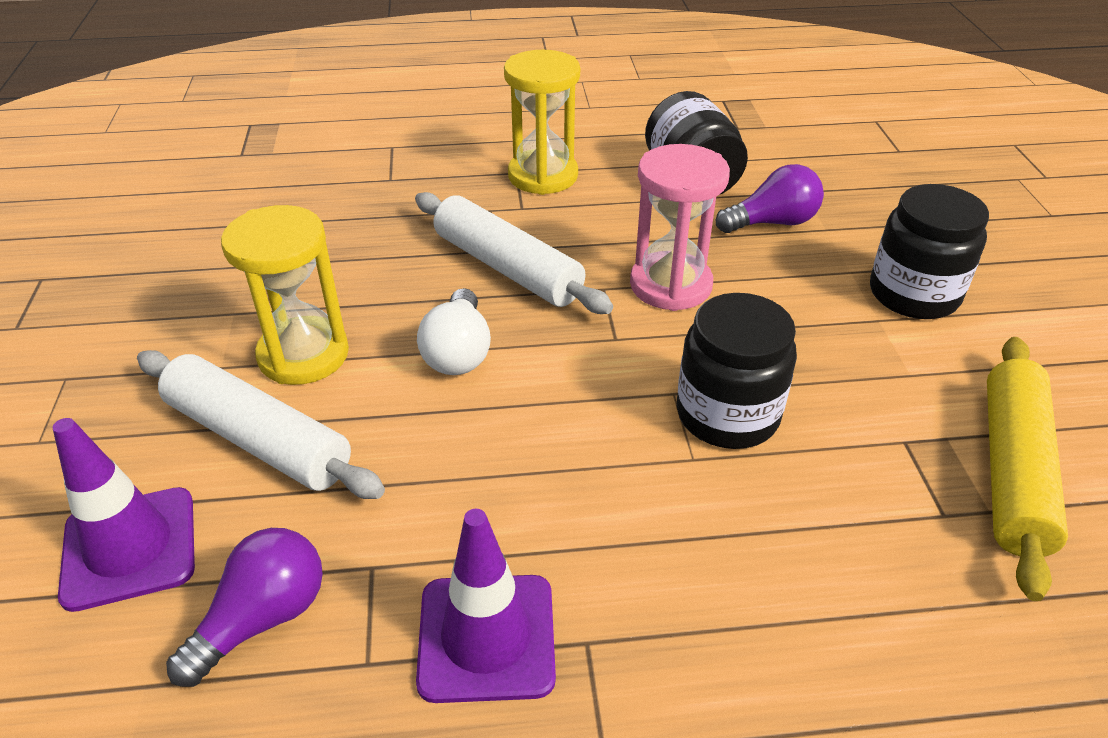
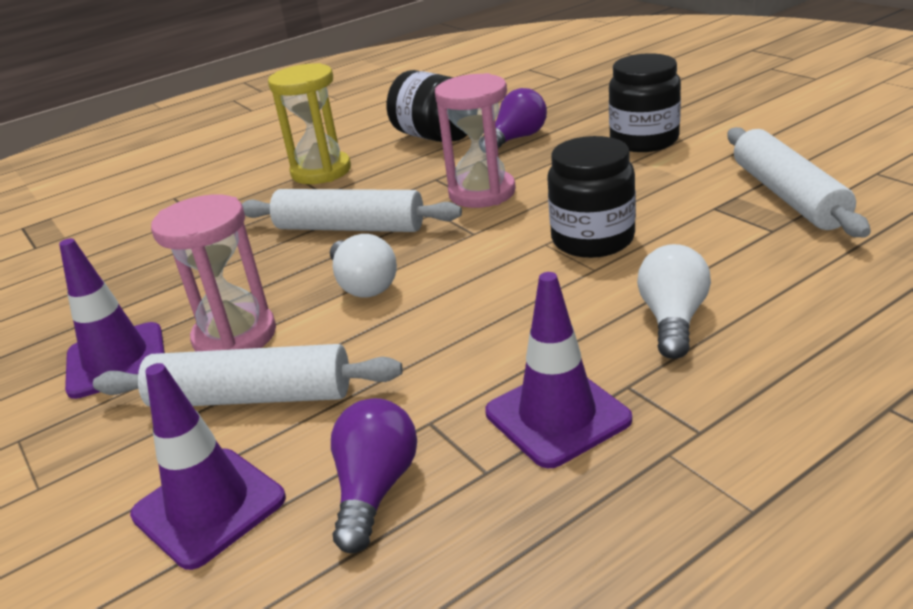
camera: 25 degrees left, 10 degrees down
yellow hourglass [221,205,349,385] -> pink hourglass [151,195,276,351]
yellow rolling pin [987,337,1068,601] -> white rolling pin [728,127,871,237]
none -> purple traffic cone [59,238,165,399]
none -> white light bulb [637,244,711,359]

